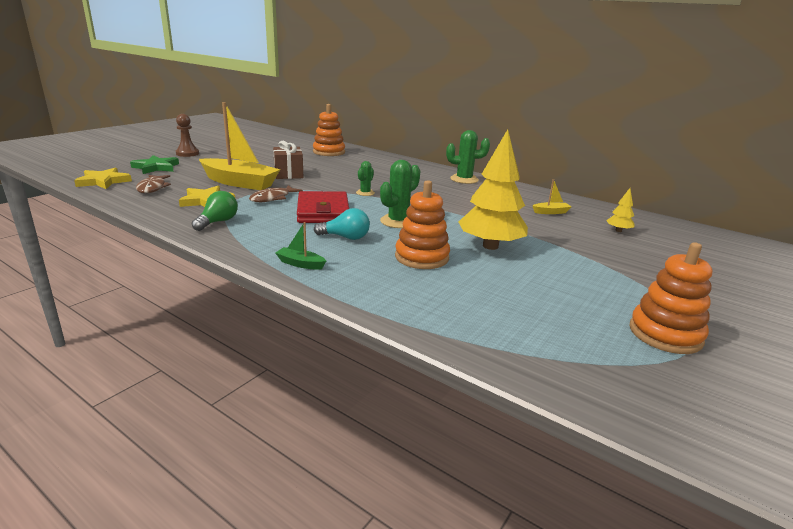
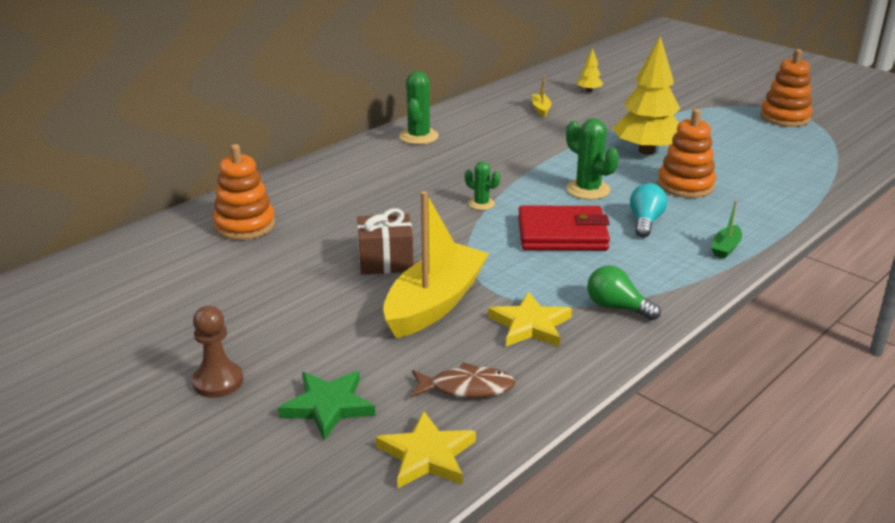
camera: 80 degrees left, 5 degrees up
brown fish [249,185,303,202] -> none

